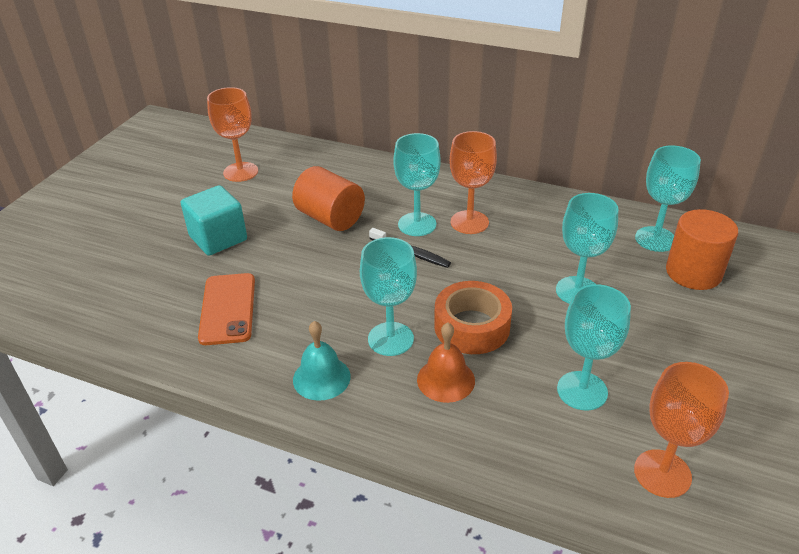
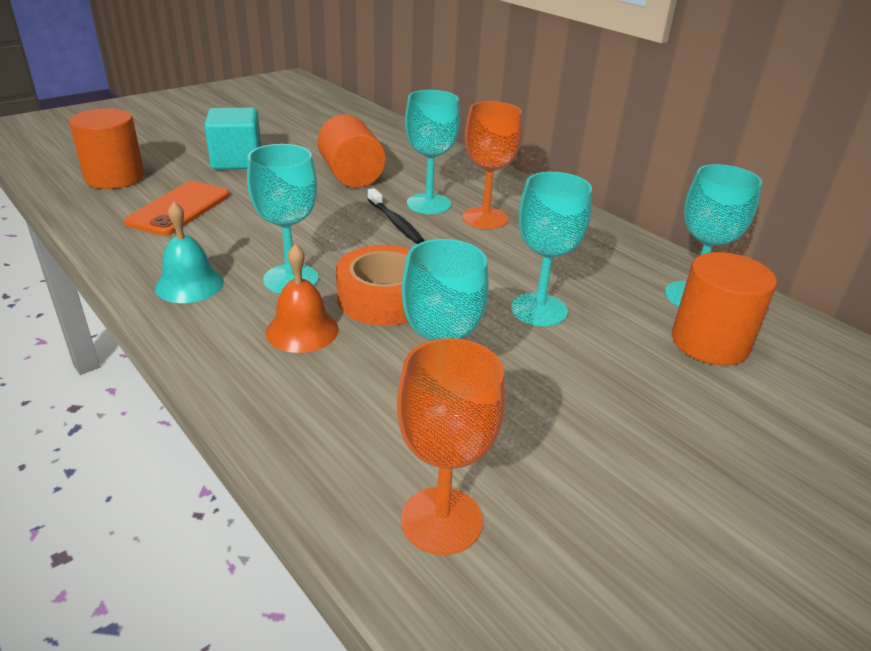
camera: 25 degrees right, 5 degrees down
orange goblet [207,87,258,182] -> none
none -> orange cylinder [69,108,144,189]

